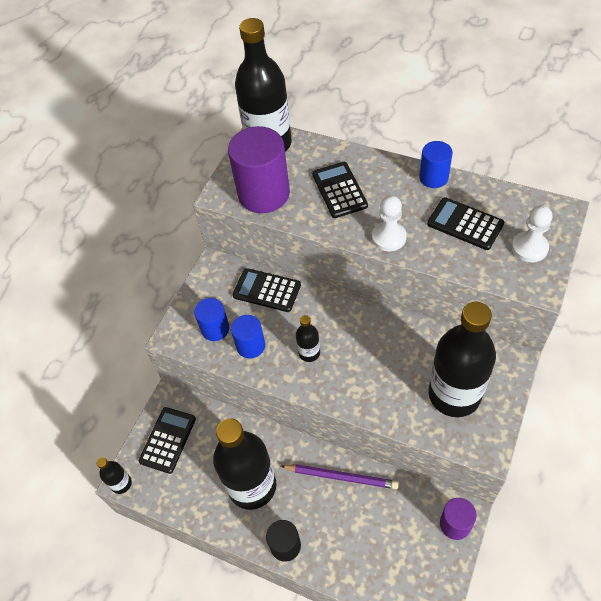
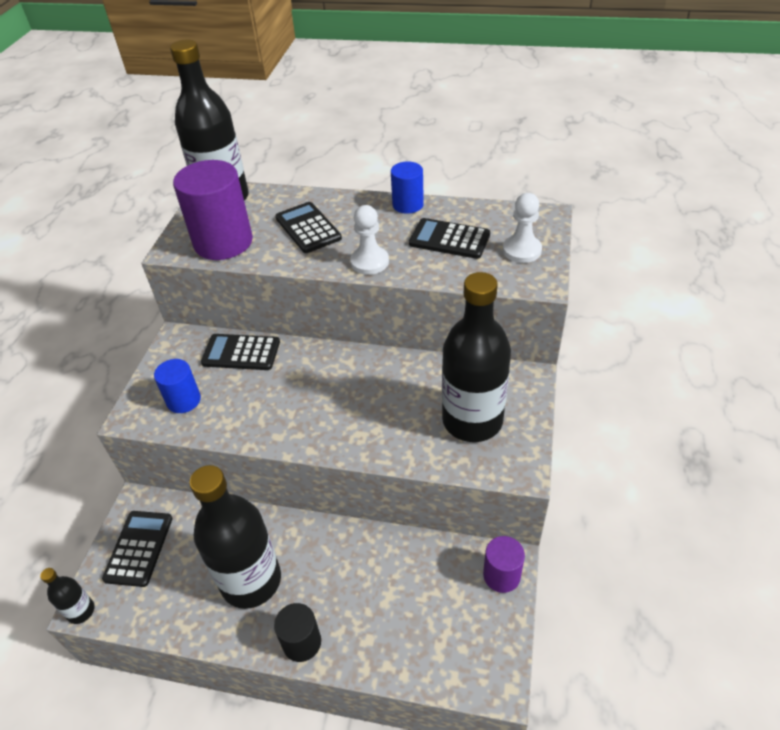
camera: 15 degrees left, 10 degrees down
blue cylinder [231,315,265,358] -> none
purple pencil [281,464,399,489] -> none
black bottle [296,315,320,362] -> none

